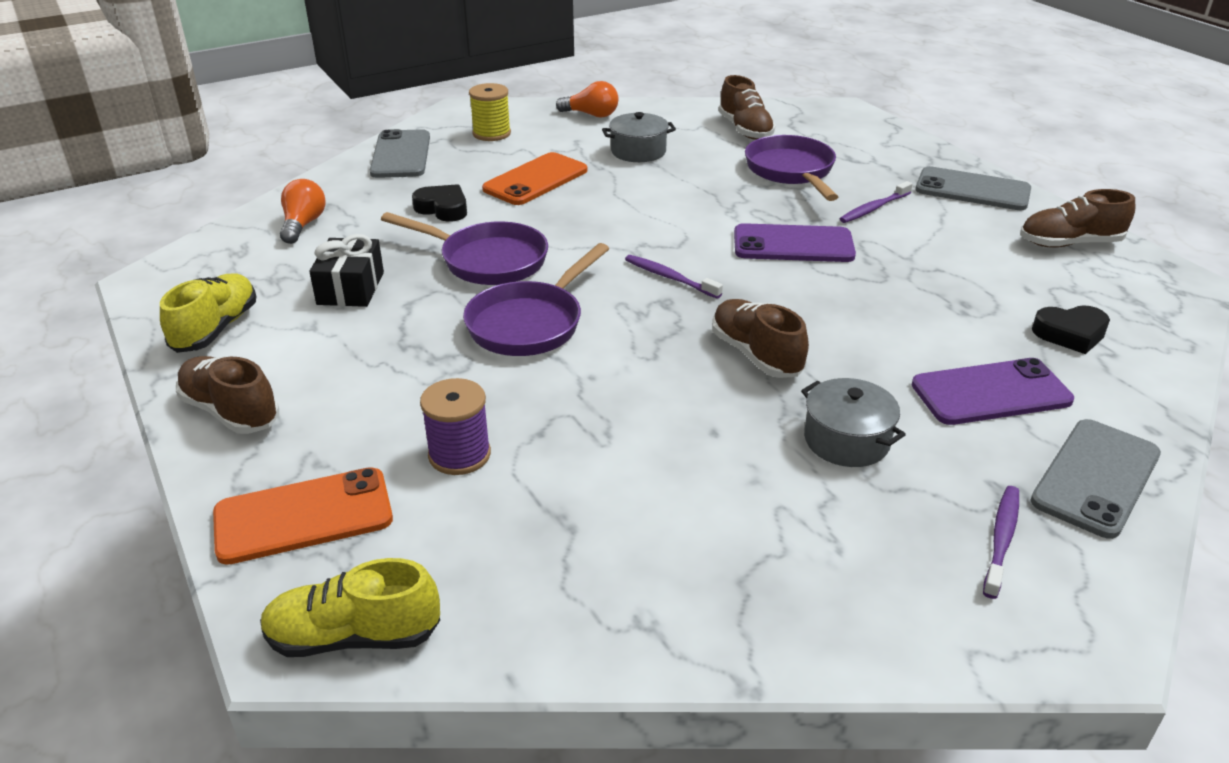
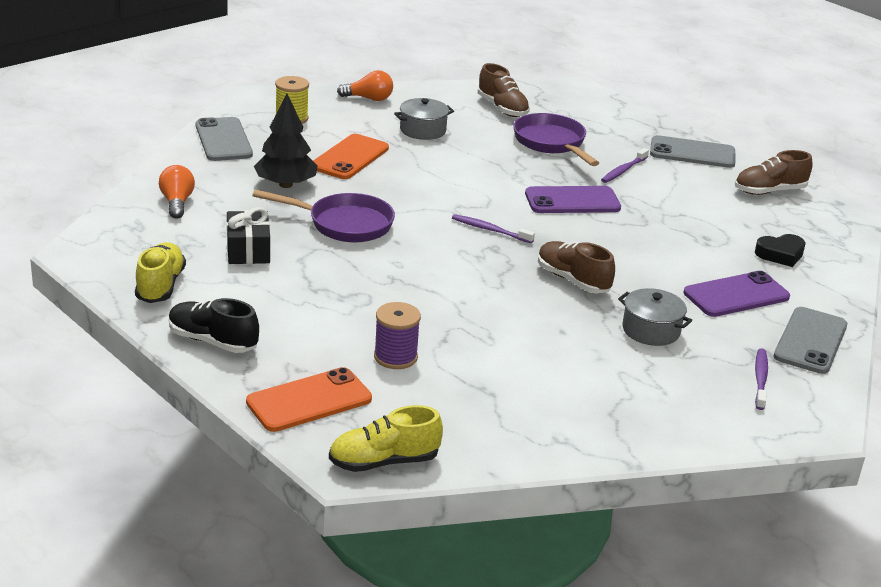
camera: 15 degrees left, 5 degrees down
brown shoe [176,356,279,434] -> black shoe [169,298,259,353]
black heart [412,184,467,222] -> black tree [254,94,318,188]
purple pan [463,243,609,356] -> none

